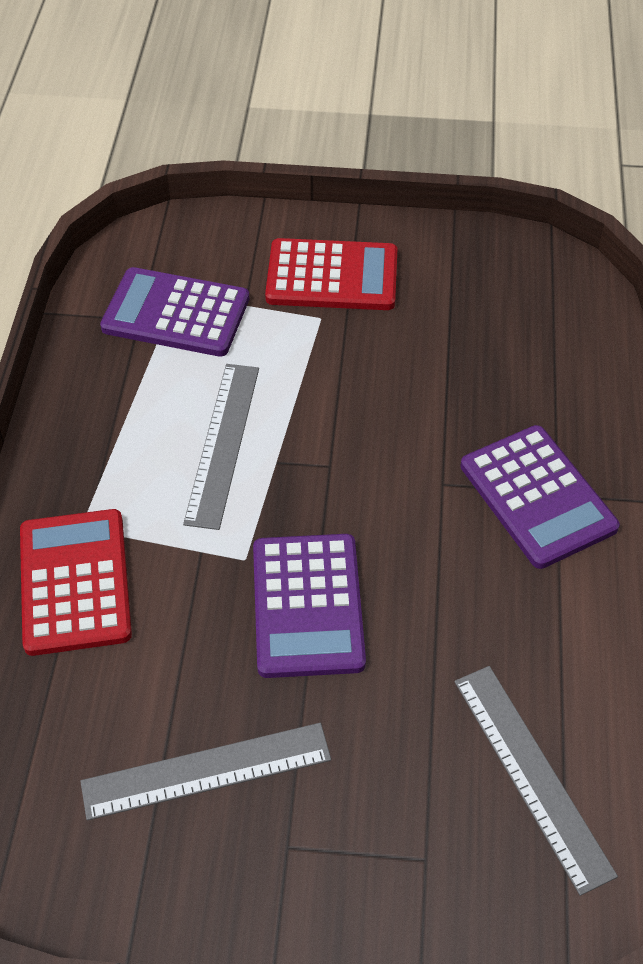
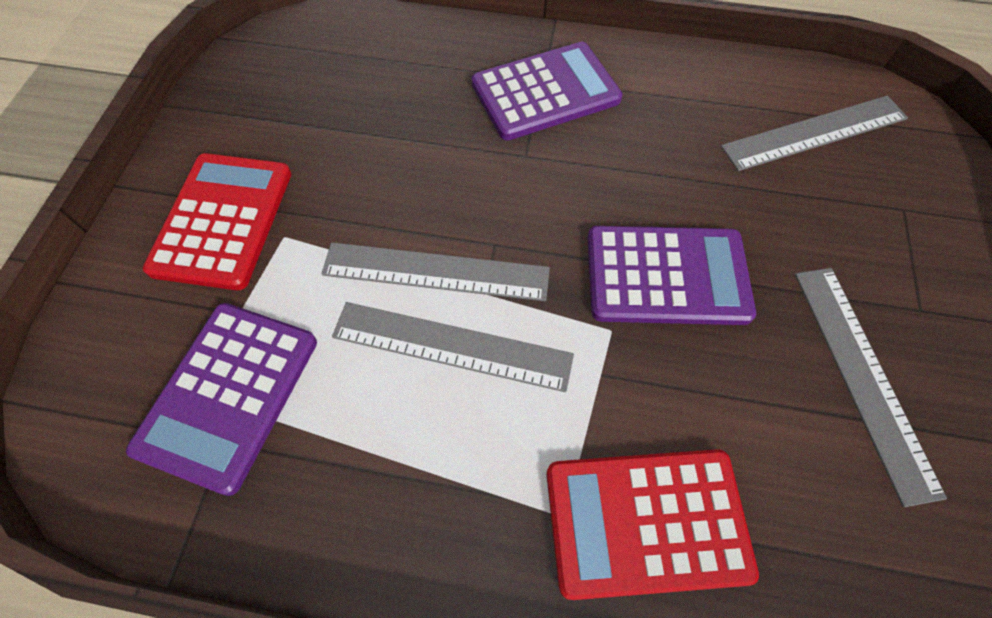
camera: 85 degrees left, 10 degrees up
none -> grey ruler [321,242,550,301]

